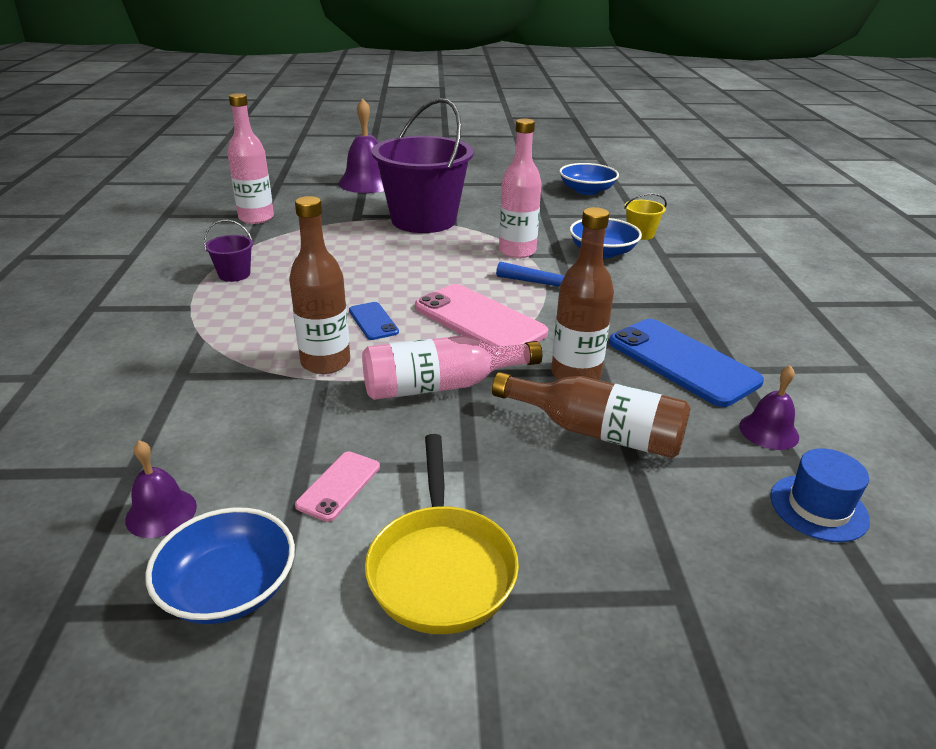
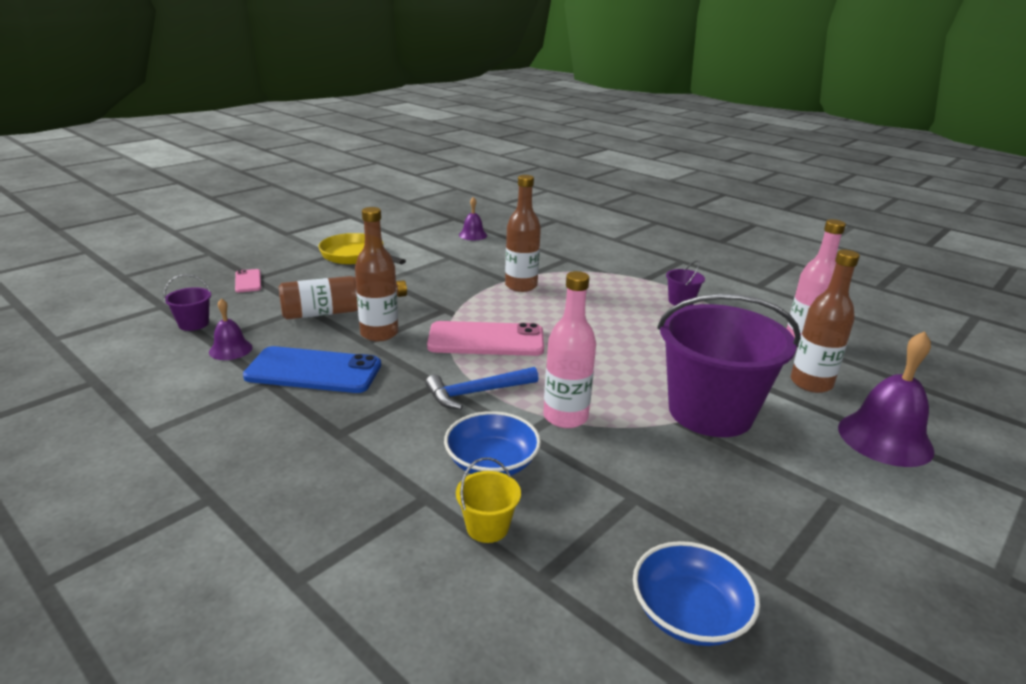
camera: 135 degrees right, 5 degrees down
blue bowl [145,507,295,624] -> none
pink phone [295,451,380,522] -> pink phone moved to [235,269,261,293]
blue phone [349,302,399,340] -> none
pink bottle [362,336,542,400] -> none
blue hat [770,448,870,542] -> purple bucket [163,274,211,331]
none -> brown bottle [791,250,860,393]

